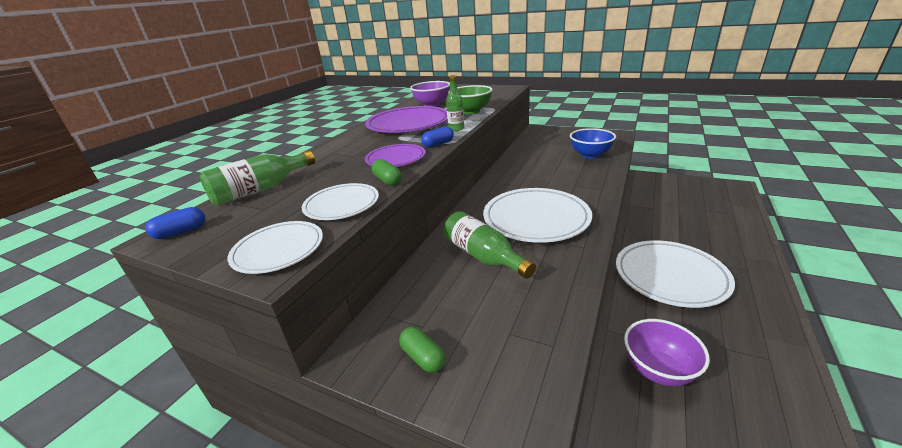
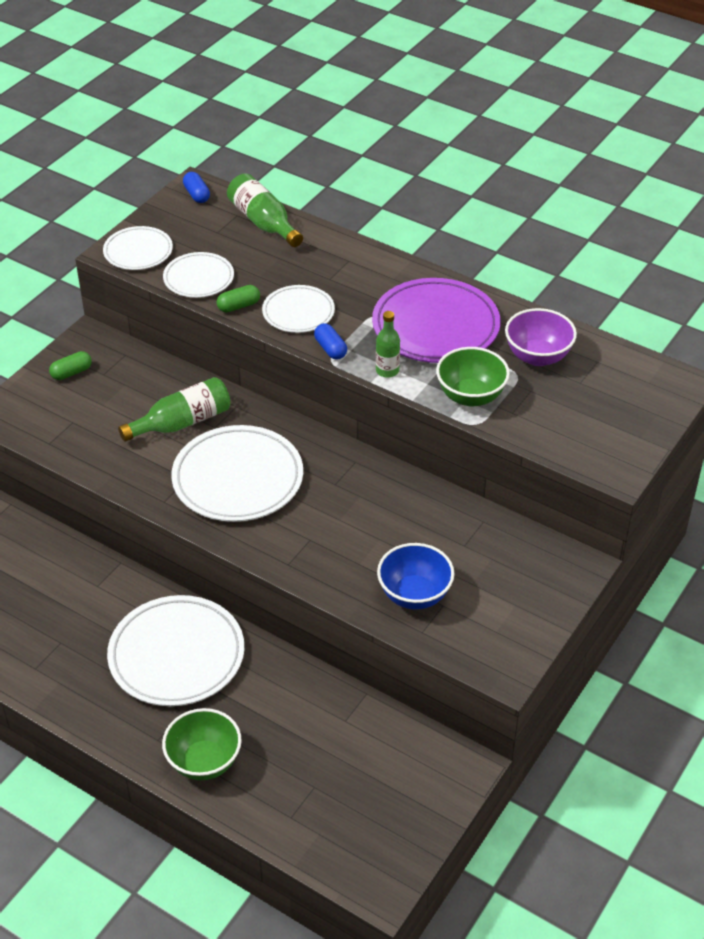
camera: 95 degrees right, 15 degrees up
purple plate [365,144,426,167] -> white plate [262,285,335,333]
purple bowl [624,319,710,386] -> none
none -> green bowl [162,708,242,780]

